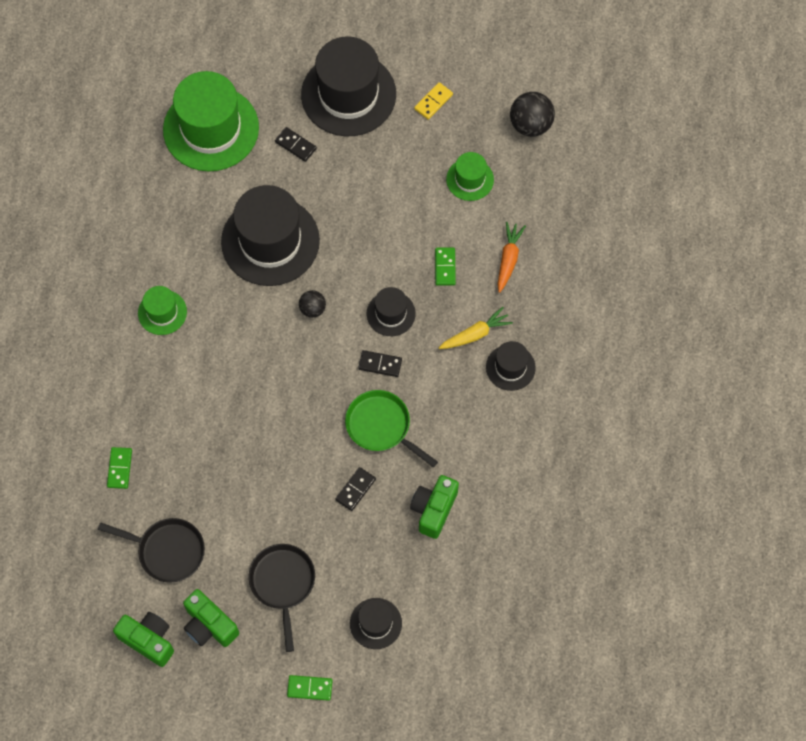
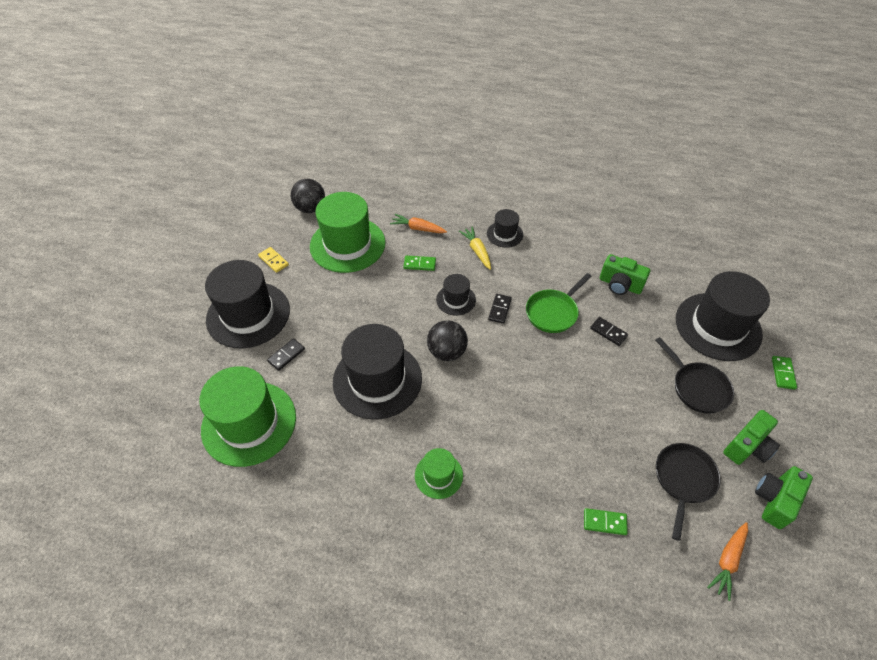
camera: 85 degrees left, 15 degrees down
black pan [249,544,315,652] -> black pan turned 120 degrees counterclockwise [655,337,734,414]
black ball [299,290,326,318] -> black ball [427,320,468,361], size x1.70
black hat [350,598,402,649] -> black hat [676,271,770,361], size x2.03
green hat [446,152,494,201] -> green hat [310,192,385,273], size x2.03
none -> orange carrot [707,522,748,601]

